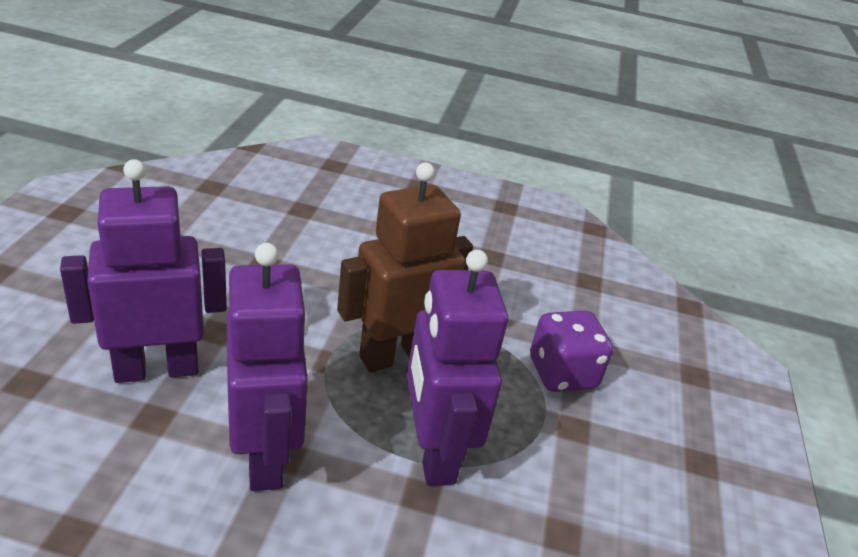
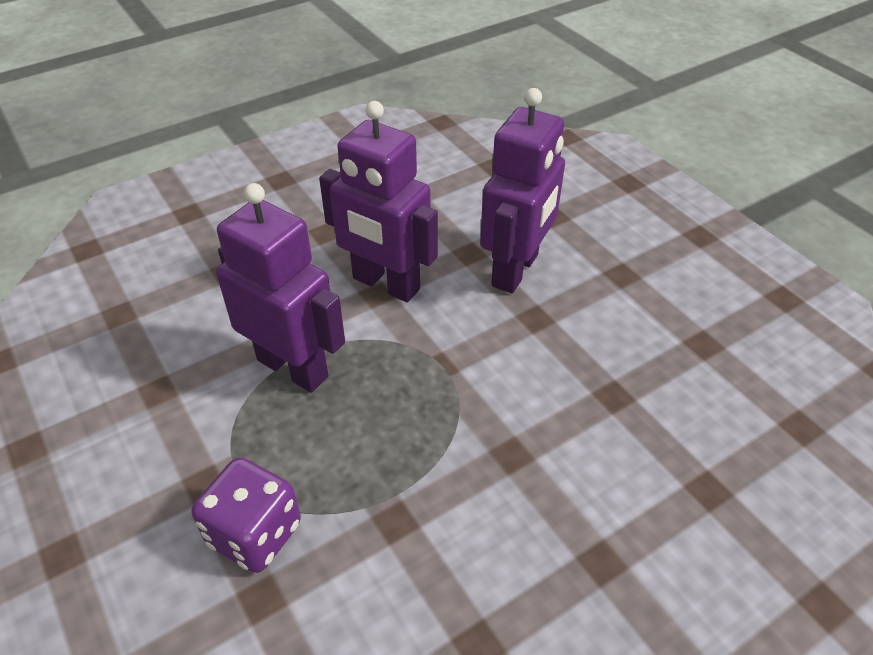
camera: 140 degrees right, 10 degrees up
brown robot [337,162,473,372] -> none

